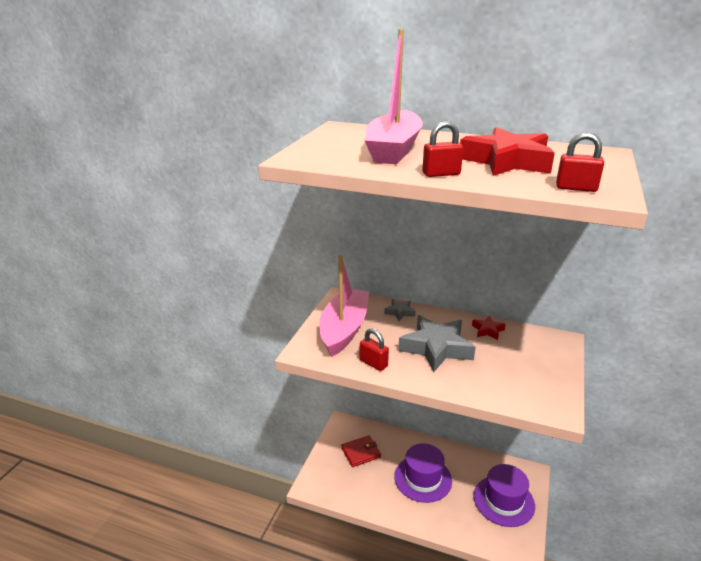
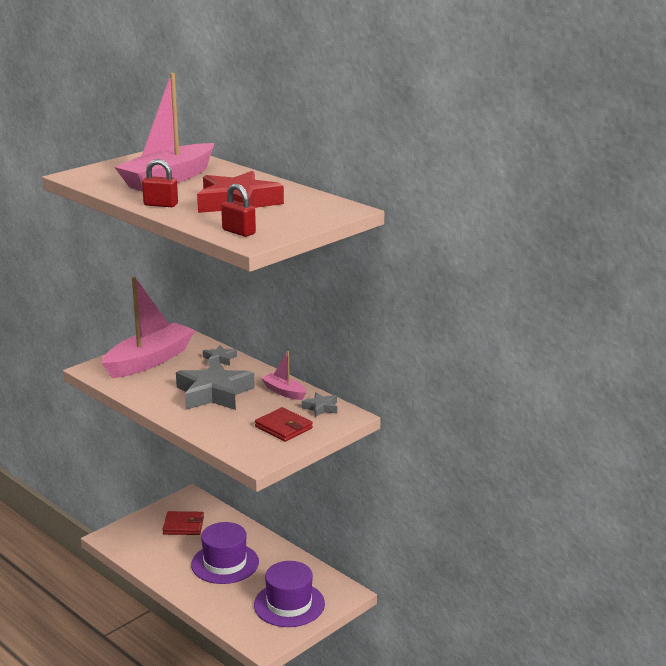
camera: 25 degrees right, 5 degrees down
red padlock [360,328,389,371] -> none
red star [472,316,506,340] -> pink boat [261,351,306,400]
none -> red wallet [255,407,313,442]
none -> grey star [302,392,337,417]

